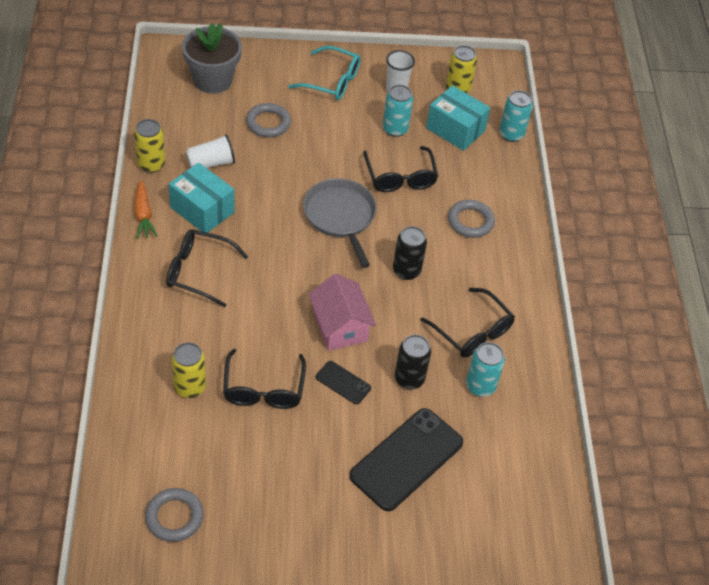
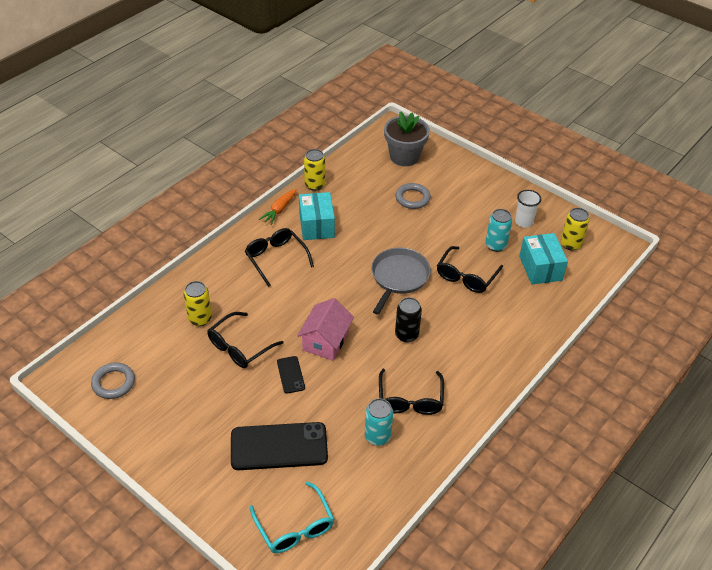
camera: 45 degrees right, 5 degrees down
white cup [186,134,235,168] -> none
turquoise glasses [288,46,361,100] -> turquoise glasses moved to [250,481,334,553]
black can [395,335,431,389] -> none
grey ring [448,200,495,238] -> none
turquoise can [499,90,533,142] -> none

